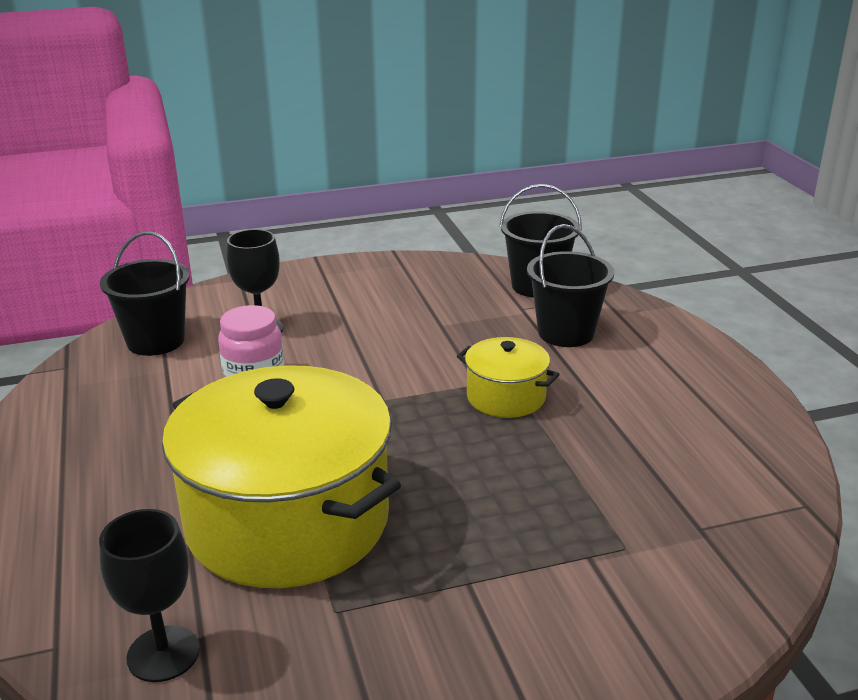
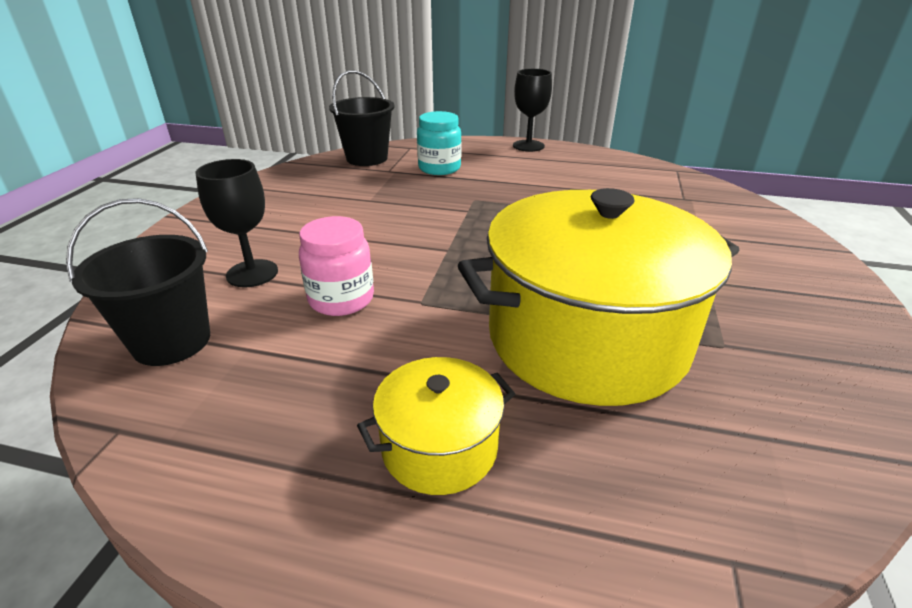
camera: 60 degrees left, 5 degrees up
black goblet [99,509,200,682] -> black goblet moved to [513,69,552,152]
yellow pot [457,337,560,418] -> yellow pot moved to [357,357,515,495]
black bucket [527,224,614,347] -> turquoise jar [417,111,461,175]

